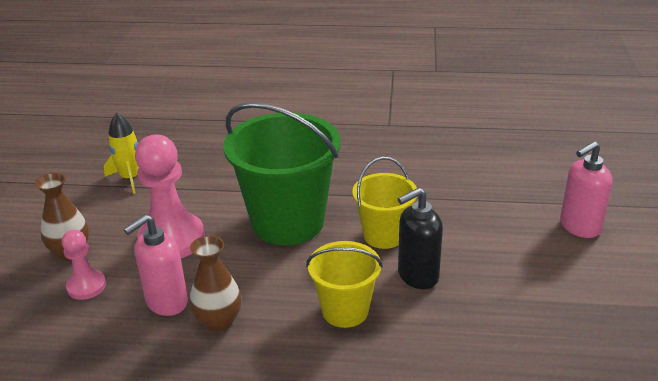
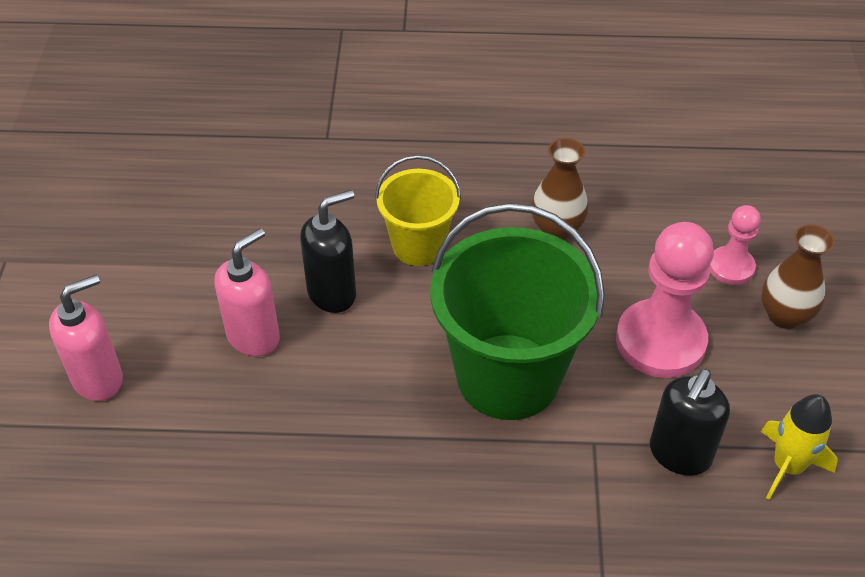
camera: 175 degrees right, 15 degrees up
pink soap dispenser [124,214,188,316] -> pink soap dispenser moved to [214,228,280,356]
yellow bucket [352,157,417,249] -> none
none -> black soap dispenser [650,369,730,476]

